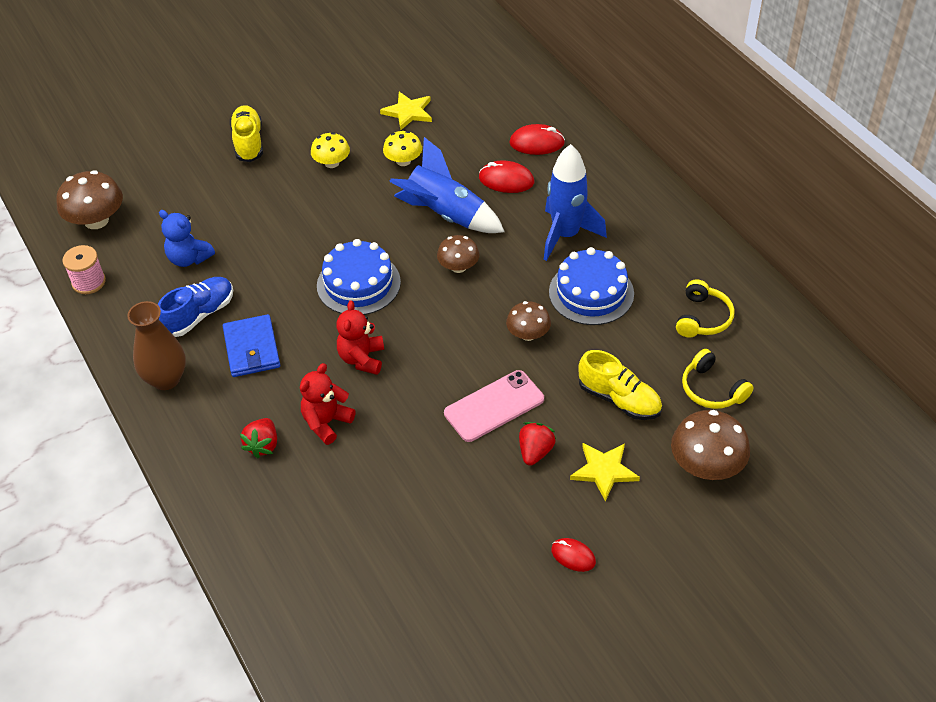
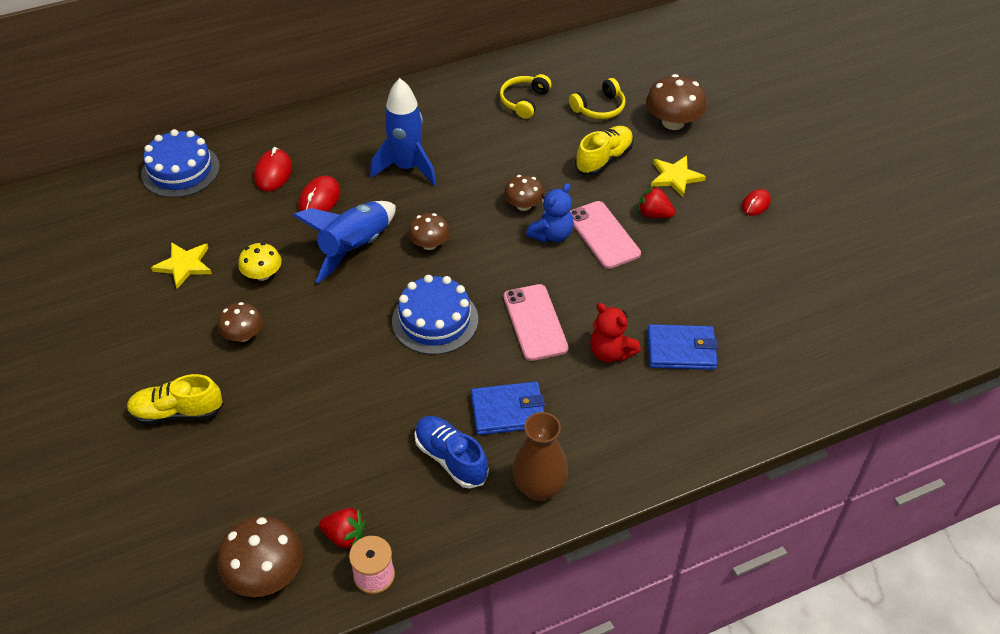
camera: 85 degrees left, 0 degrees up
blue teddy bear [159,210,215,267] -> blue teddy bear moved to [526,183,574,243]
red strawberry [240,418,277,458] -> red strawberry moved to [319,508,366,549]
yellow mushroom [311,132,350,168] -> brown mushroom [218,302,263,342]
red teddy bear [336,300,384,375] -> pink phone [504,284,569,361]
blue cake [549,247,634,325] -> blue cake moved to [141,129,220,198]
yellow headphones [676,279,734,337] -> yellow headphones turned 90 degrees counterclockwise [500,74,551,119]
none -> blue wallet [647,324,718,370]

